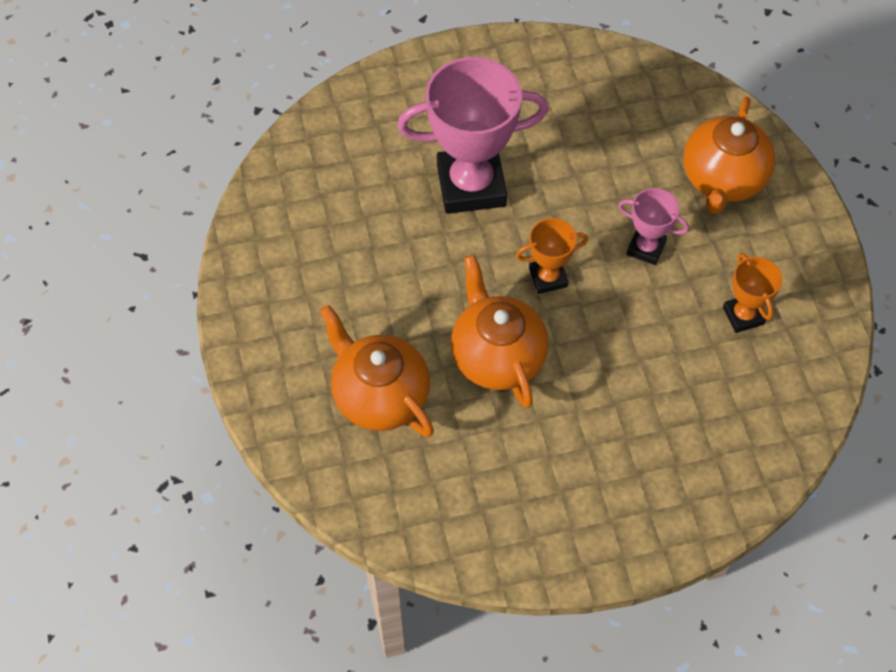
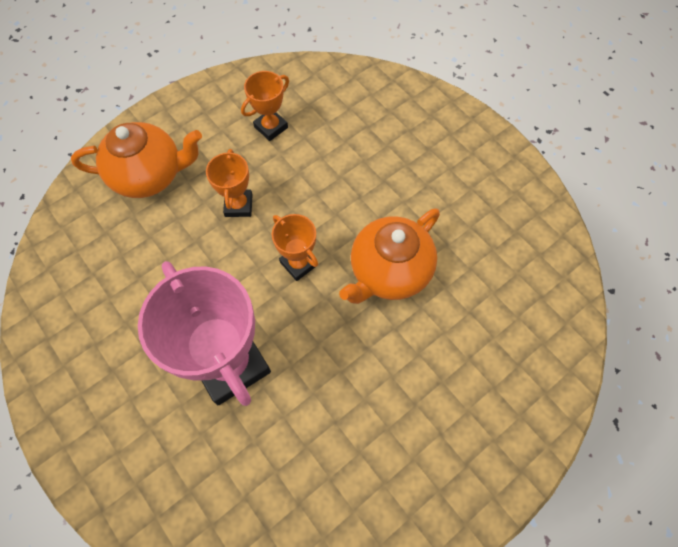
camera: 115 degrees left, 5 degrees up
orange teapot [320,305,434,437] -> none
pink trophy [618,188,689,265] -> orange trophy [206,149,253,217]

